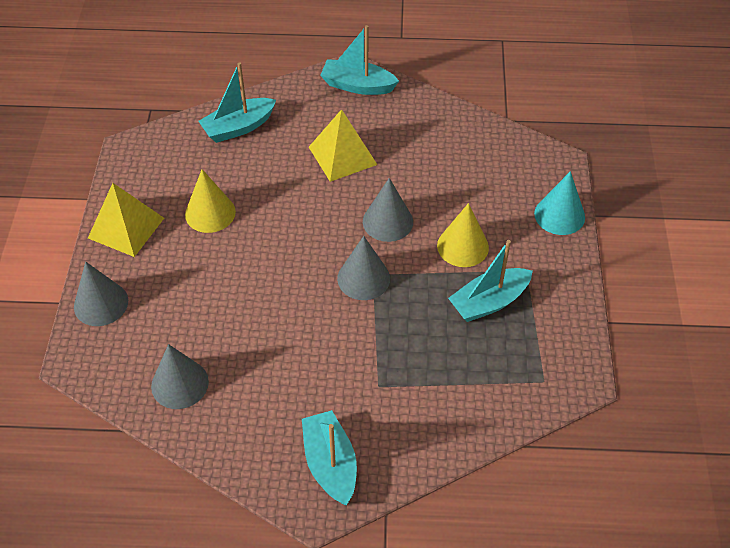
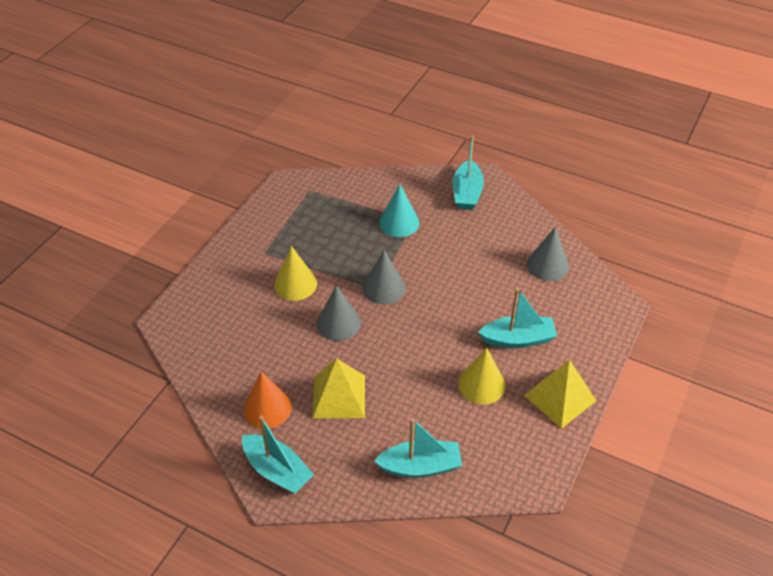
camera: 155 degrees left, 5 degrees down
grey cone [74,262,128,326] -> none
turquoise boat [448,240,533,322] -> turquoise boat moved to [478,288,557,348]
turquoise cone [534,171,585,235] -> turquoise cone moved to [379,184,419,237]
none -> orange cone [243,372,292,429]

